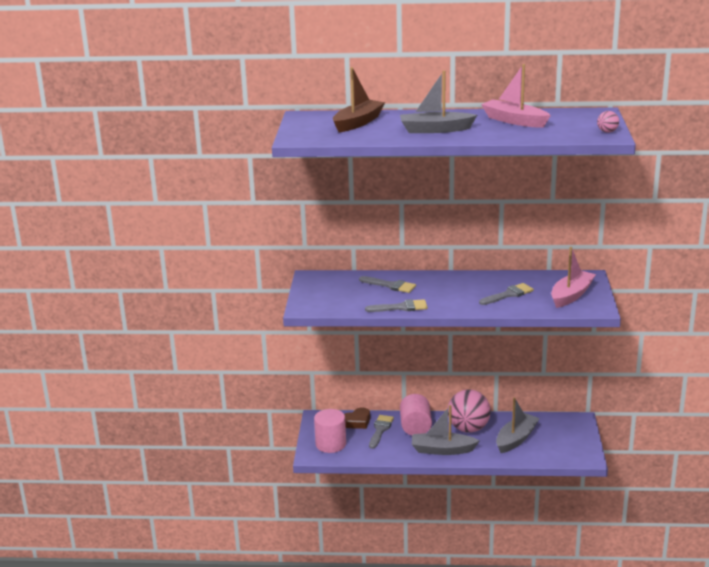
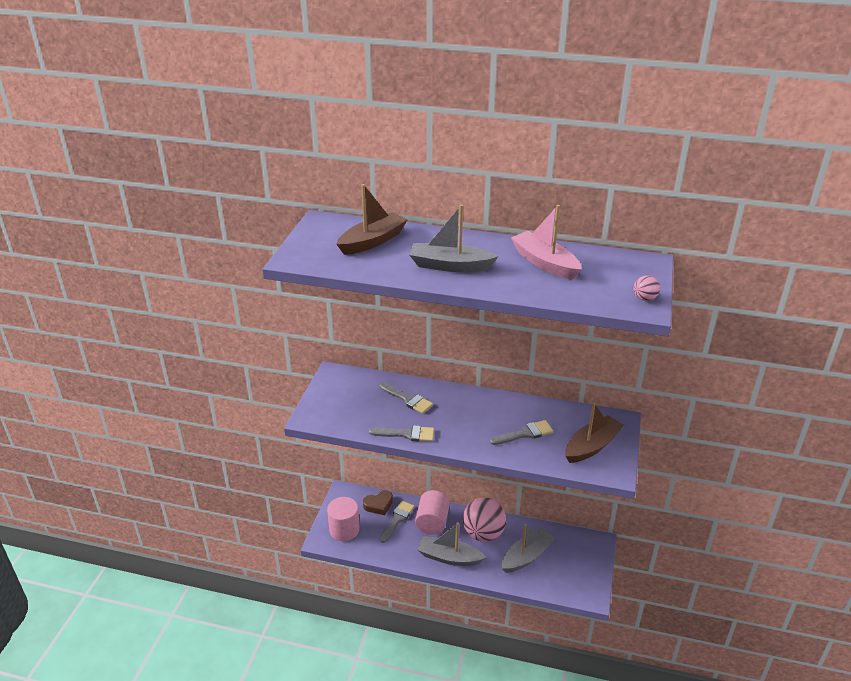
camera: 10 degrees right, 10 degrees up
pink boat [551,247,596,308] -> brown boat [565,403,624,463]

